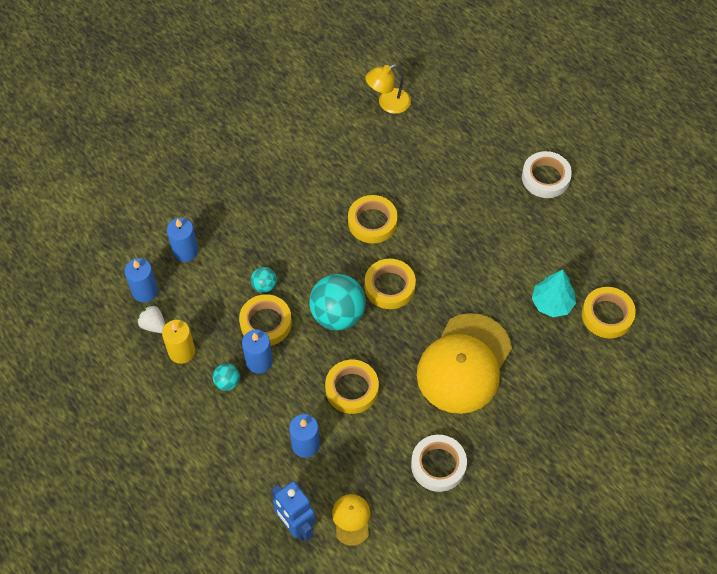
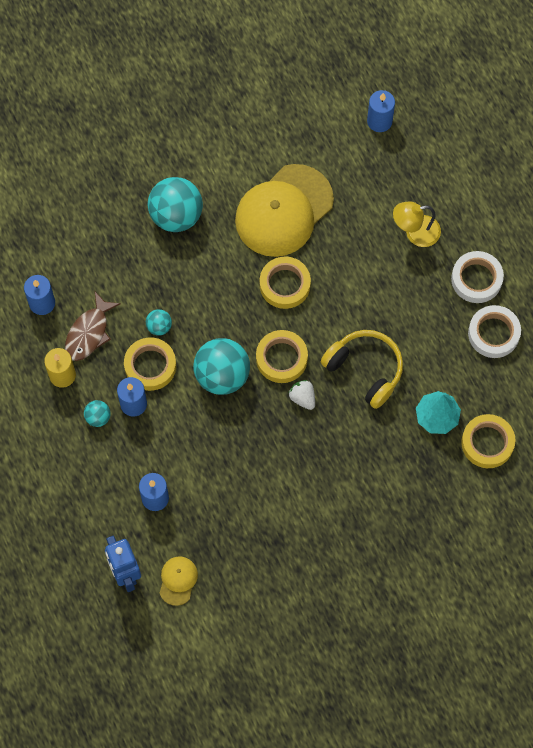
camera: 15 degrees right, 10 degrees up
white strawberry [138,305,166,333] -> white strawberry moved to [289,380,315,410]
blue candle [167,218,198,262] -> blue candle moved to [367,90,395,132]
yellow tape [325,360,379,414] -> none
yellow lamp [365,64,411,114] -> yellow lamp moved to [393,201,441,247]
white tape [411,435,467,492] -> white tape moved to [468,305,521,358]
yellow cap [417,313,512,414] -> yellow cap moved to [235,164,334,257]
none -> brown fish [65,292,121,361]
none -> turquoise ball [148,177,203,232]
none -> yellow headphones [321,330,403,409]

